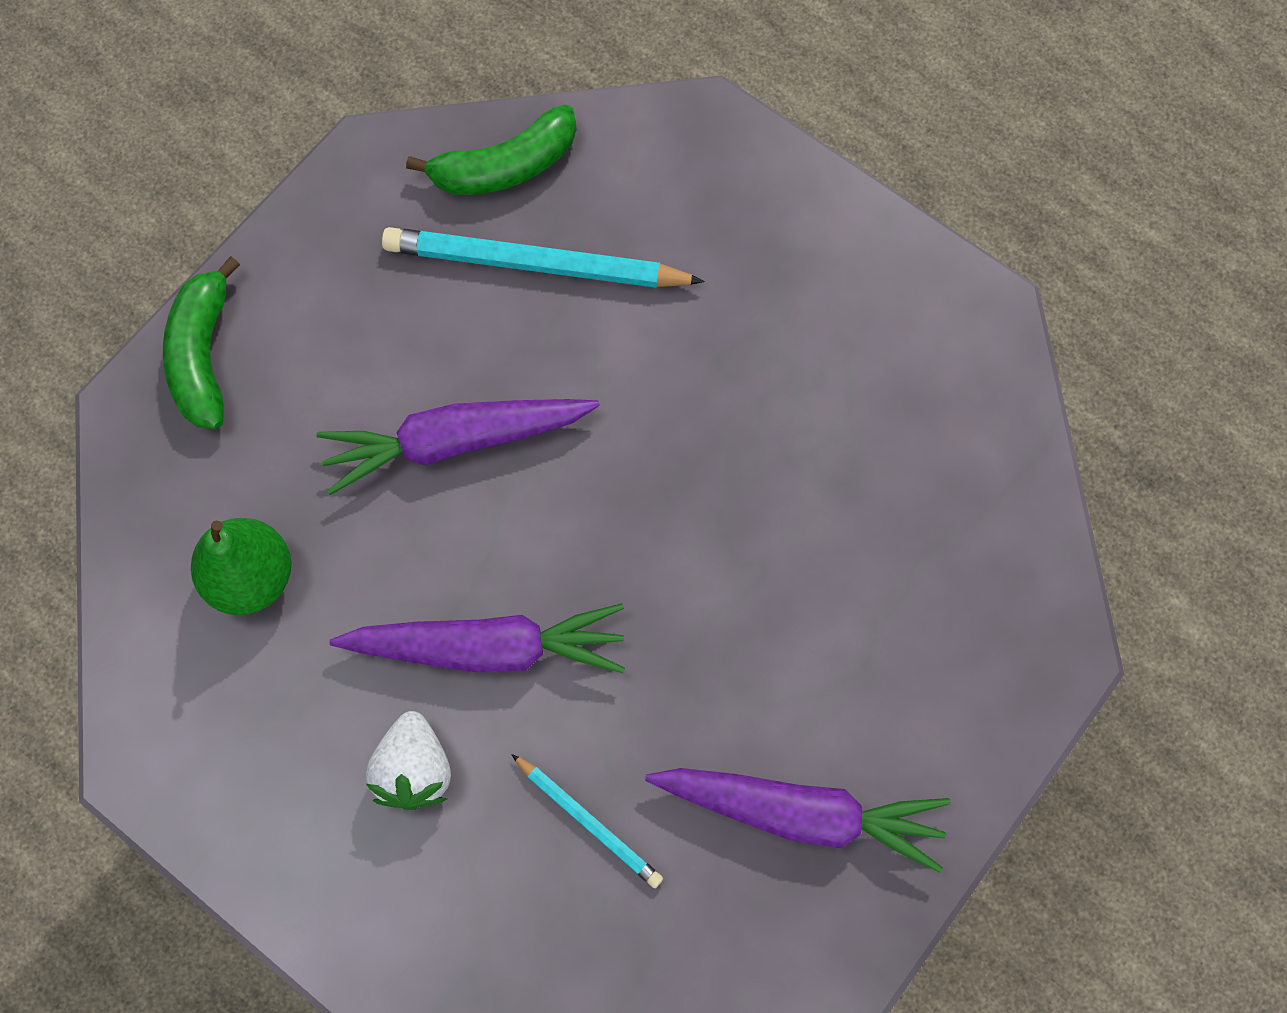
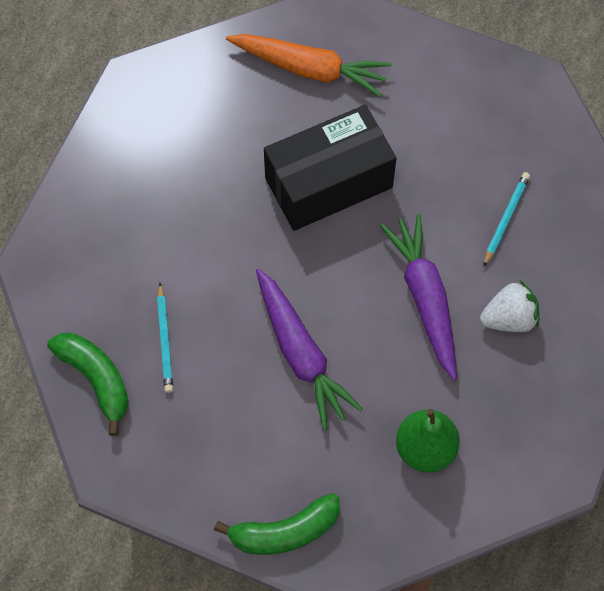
camera: 105 degrees left, 5 degrees down
turquoise pencil [382,227,705,288] -> turquoise pencil [157,283,173,393], size x0.54
purple carrot [645,768,951,873] -> none
none -> orange carrot [226,34,392,97]
none -> black box [264,105,397,231]

